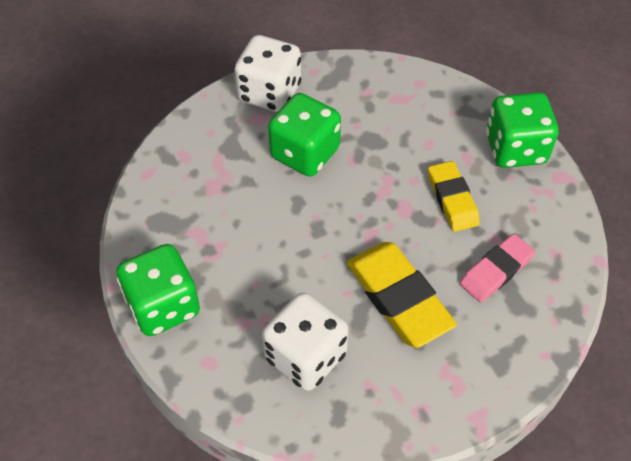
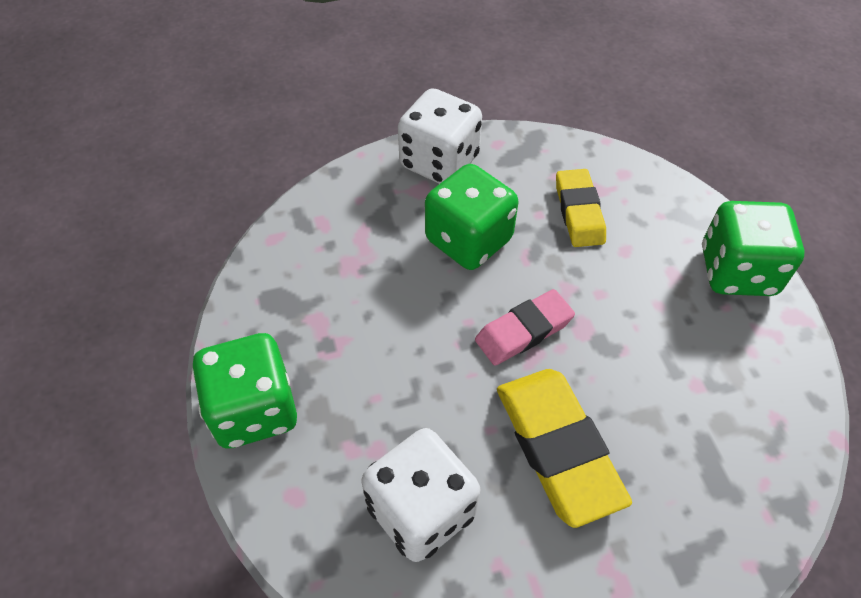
camera: 10 degrees right, 0 degrees up
yellow eraser [428,161,480,232] -> yellow eraser moved to [556,169,606,247]
pink eraser [460,234,535,303] -> pink eraser moved to [475,289,575,366]

